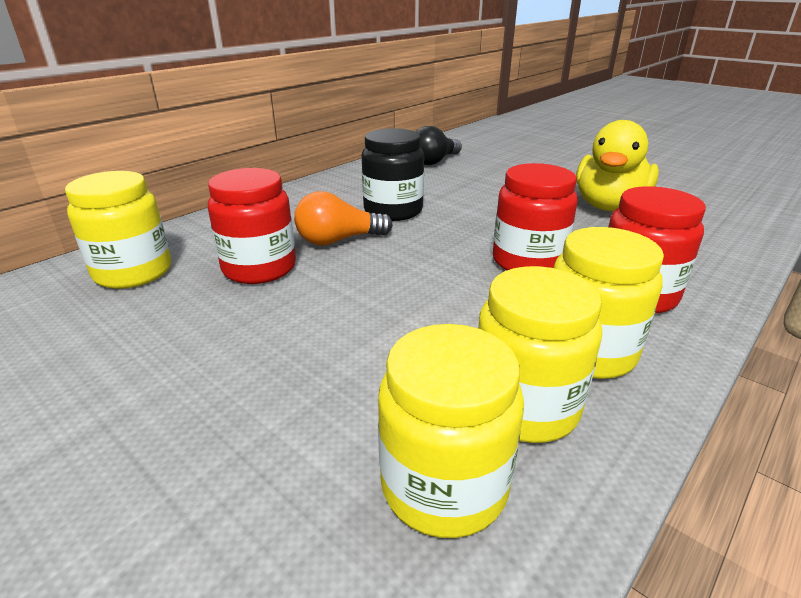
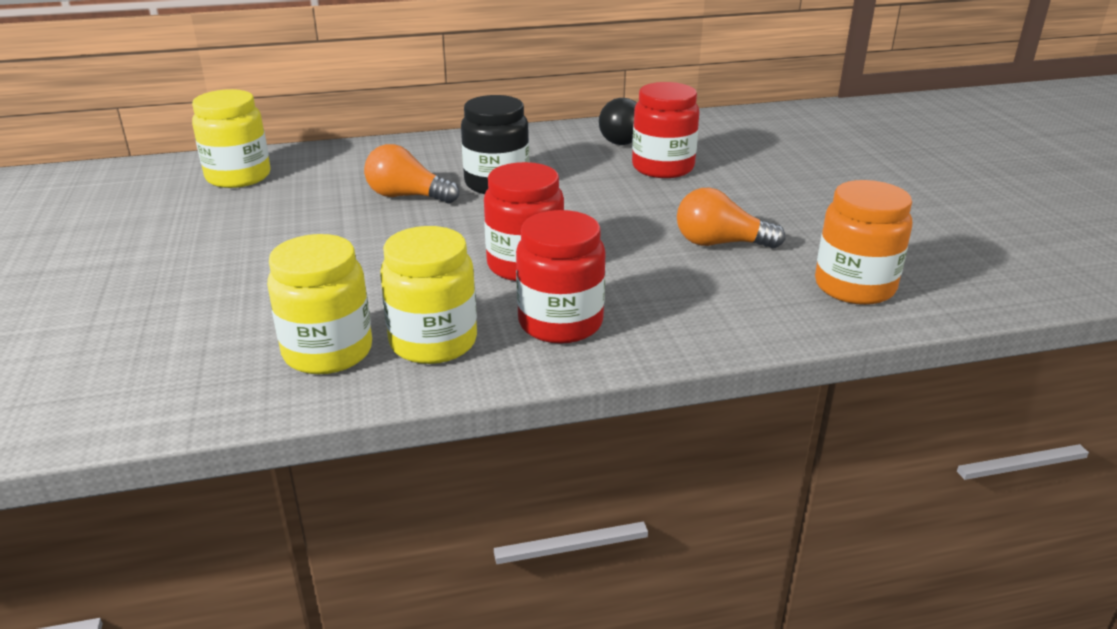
camera: 35 degrees right, 0 degrees up
red jar [208,168,296,284] -> red jar moved to [632,82,699,178]
yellow jar [378,324,524,538] -> none
yellow duck [576,120,659,211] -> orange light bulb [677,188,786,249]
none -> orange jar [815,180,912,305]

